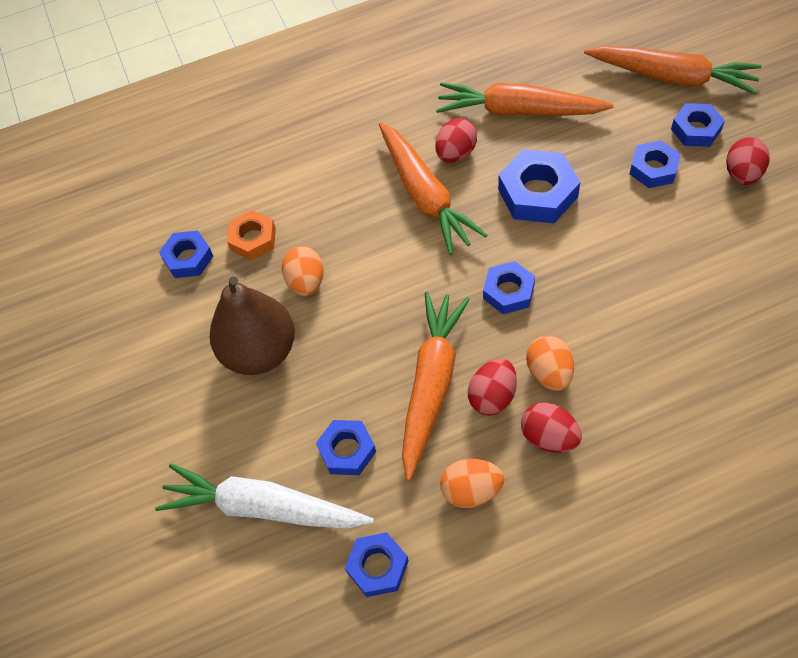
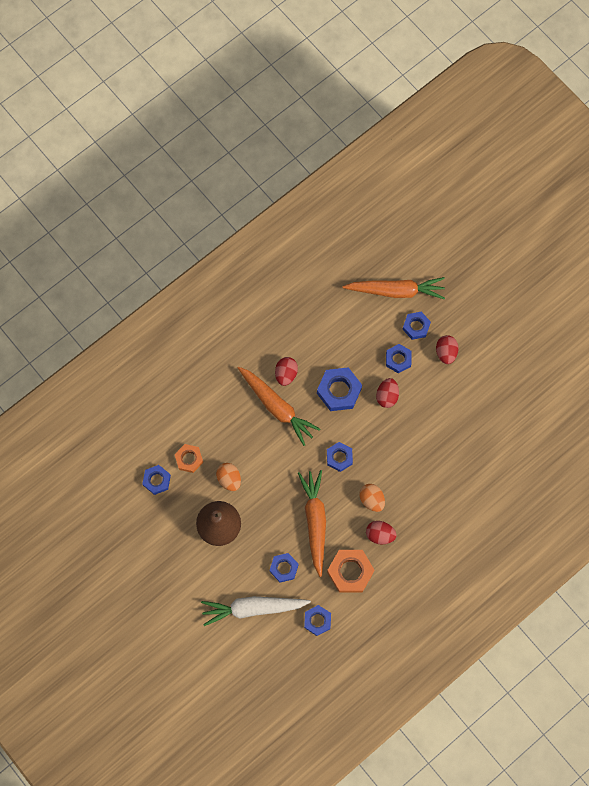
camera: 25 degrees left, 15 degrees up
orange carrot [436,83,614,116] -> none
orange egg [440,459,504,508] -> orange nut [327,550,375,593]
red egg [468,359,517,416] -> red egg moved to [376,378,399,408]

